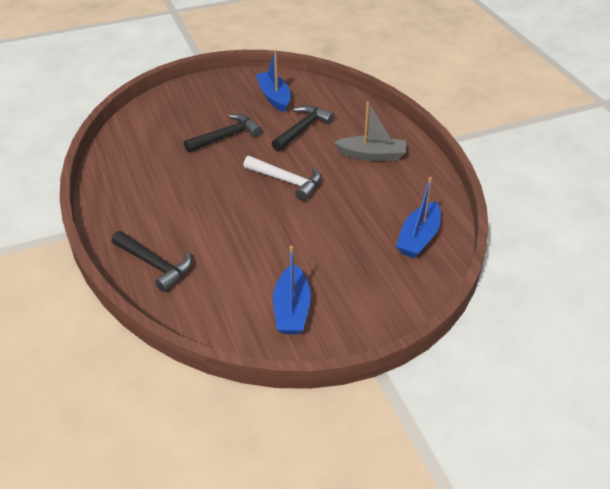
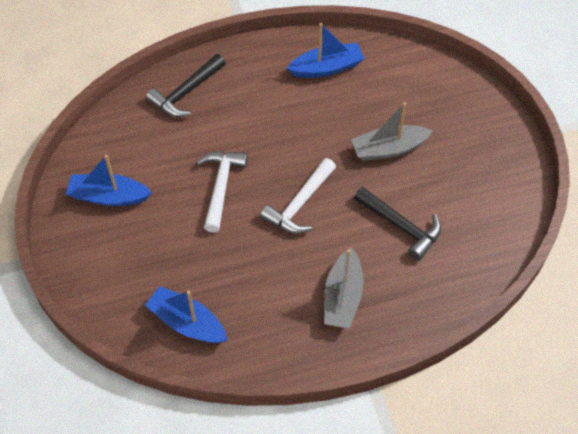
camera: 95 degrees right, 15 degrees up
black hammer [184,114,262,153] -> grey boat [351,102,433,161]
blue boat [256,49,290,113] -> blue boat moved to [287,23,365,78]
none -> white hammer [196,151,248,233]

